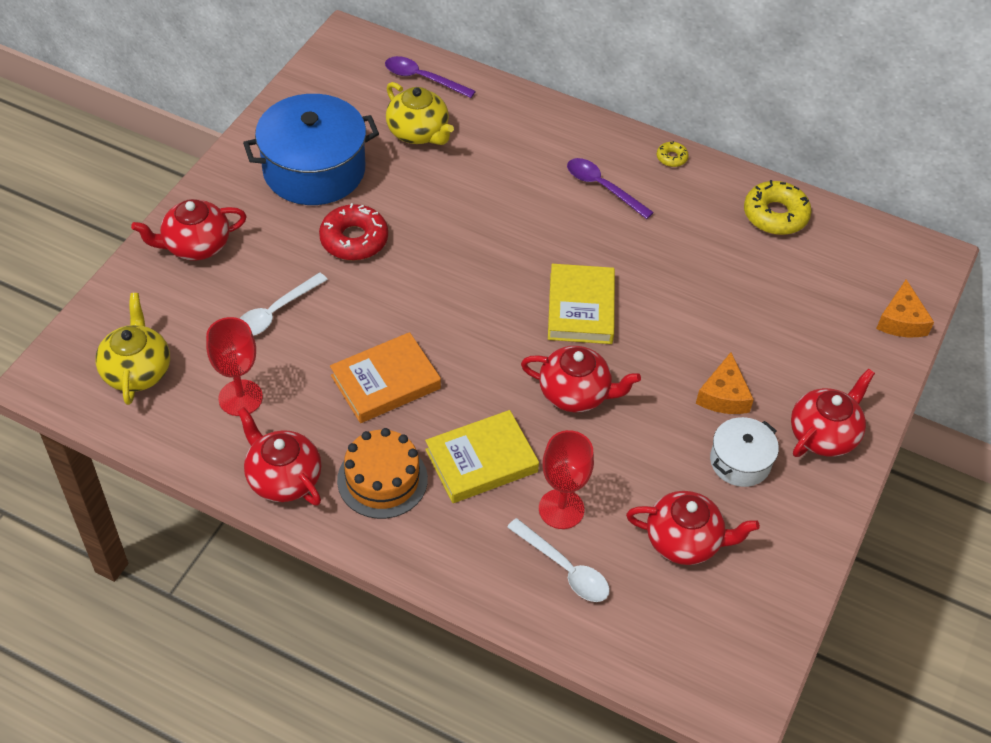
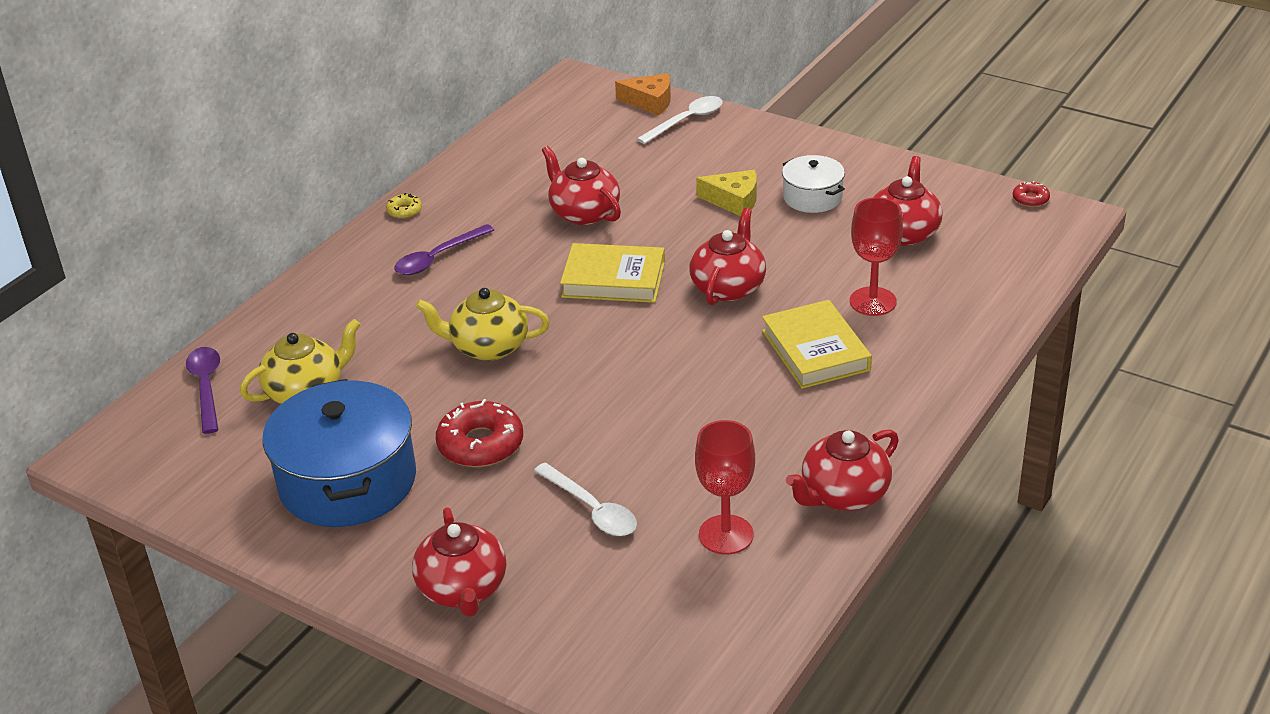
camera: 80 degrees left, 15 degrees down
yellow teapot [96,293,170,405] -> yellow teapot moved to [416,288,550,361]
orange book [330,332,441,423] -> none
orange cake [337,428,428,519] -> none
purple spoon [385,56,476,98] -> purple spoon turned 135 degrees clockwise [186,347,220,434]
white spoon [507,518,610,602] -> white spoon moved to [637,96,723,144]
orange cheese [696,352,754,414] -> yellow cheese [696,170,757,216]
yellow donut [744,180,812,235] -> none
red teapot [791,369,875,457] -> red teapot moved to [542,146,621,225]
none -> red donut [1013,181,1050,207]

